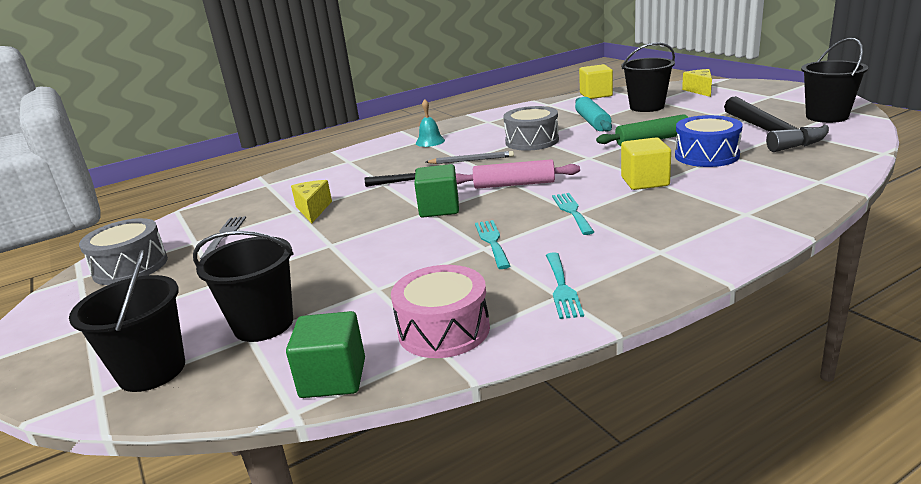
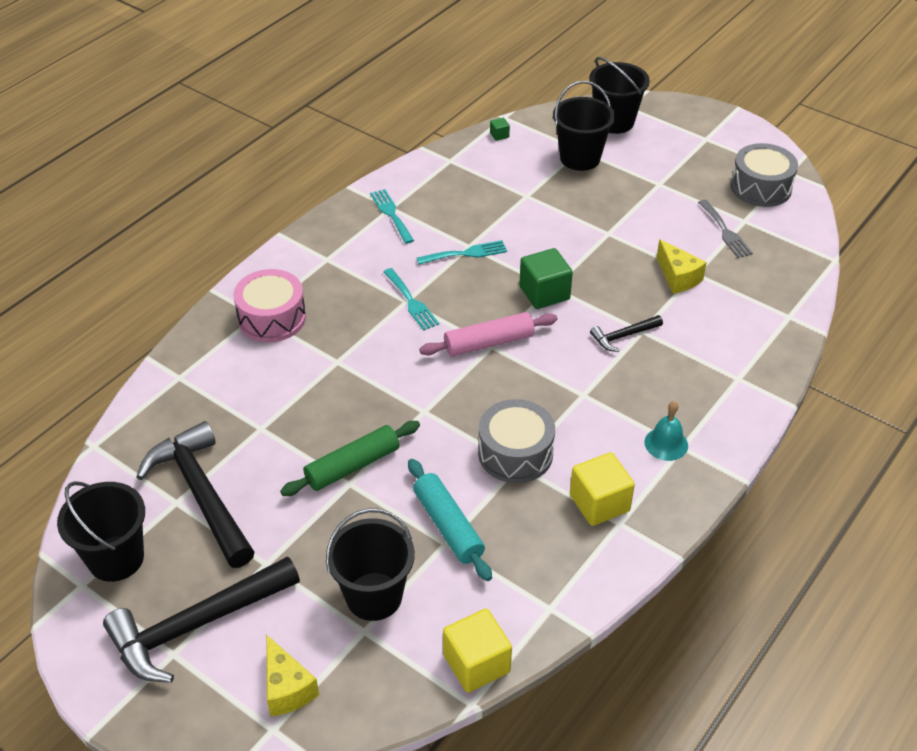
camera: 155 degrees right, 20 degrees up
green cube [286,311,365,398] -> green cube [490,118,510,141], size x0.45
pink drum [391,265,490,358] -> pink drum moved to [233,269,306,342]
grey pencil [426,151,514,164] -> none
turquoise fork [475,220,510,269] -> turquoise fork turned 75 degrees counterclockwise [417,240,507,265]
yellow cube [621,137,671,190] -> yellow cube moved to [570,452,635,526]
blue drum [675,115,743,167] -> none
none -> black hammer [103,556,300,683]

